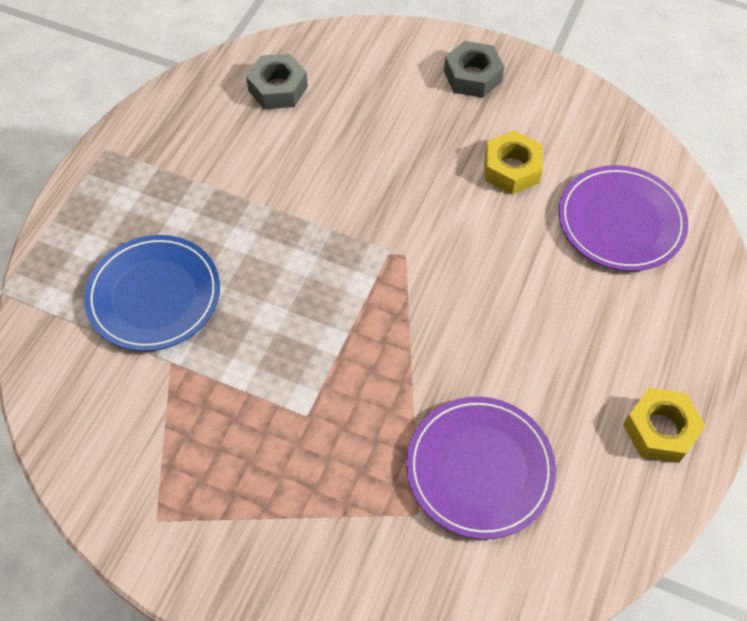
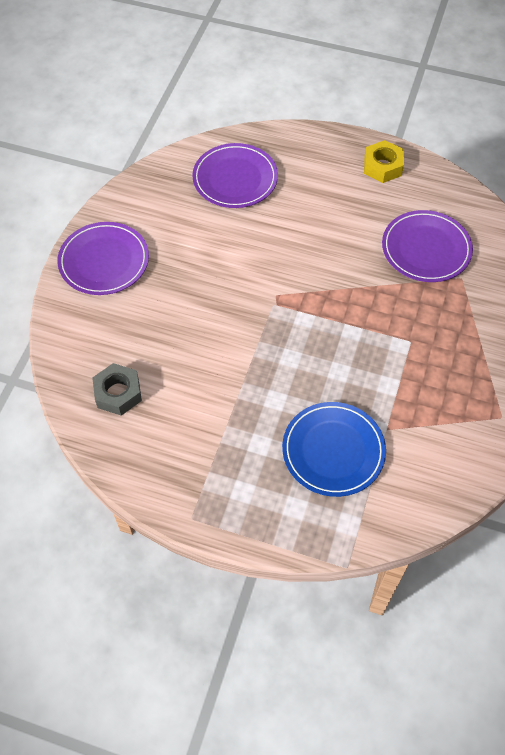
camera: 95 degrees left, 0 degrees up
grey nut [444,41,504,98] -> purple plate [57,222,149,295]
yellow nut [484,130,543,194] -> none

